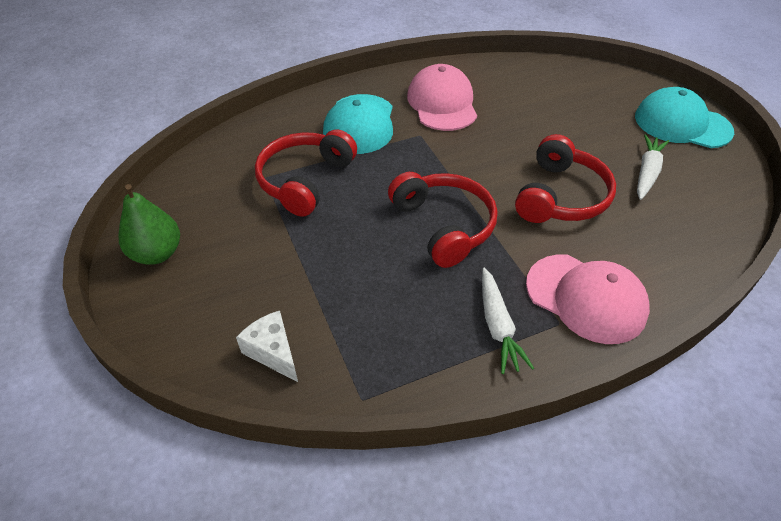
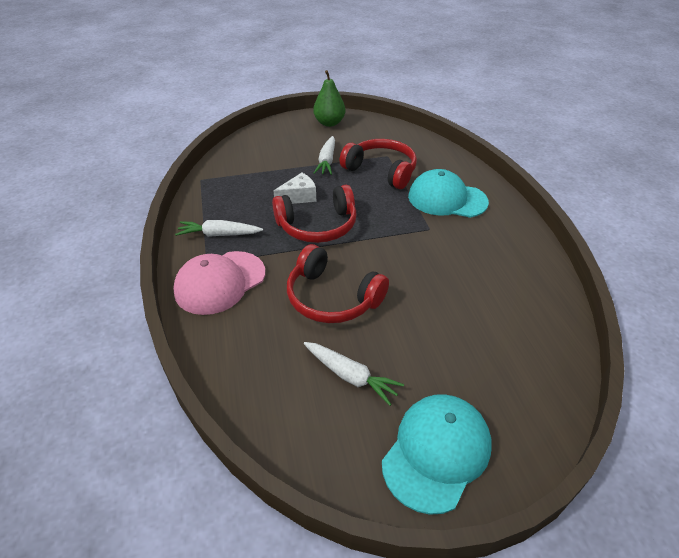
camera: 100 degrees right, 5 degrees down
white cheese [236,311,298,382] -> white cheese moved to [274,173,316,204]
pink cap [407,64,477,131] -> none
none -> white carrot [314,136,335,175]

